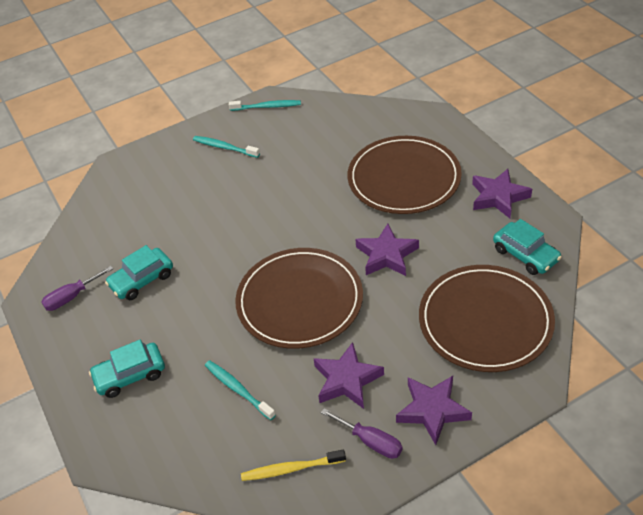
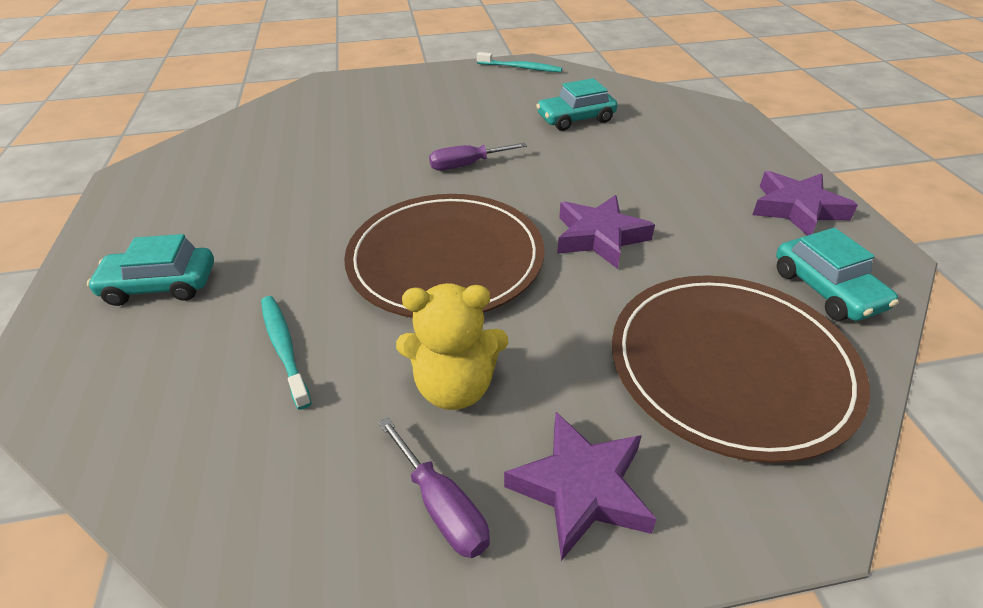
camera: 15 degrees right, 5 degrees down
purple screwdriver [41,266,113,311] -> purple screwdriver moved to [429,143,527,170]
turquoise car [105,245,173,300] -> turquoise car moved to [536,78,617,131]
turquoise toothbrush [193,136,260,158] -> none
yellow toothbrush [241,450,346,481] -> none
purple star [314,342,384,409] -> yellow teddy bear [396,283,508,410]
brown plate [348,136,462,214] -> none

